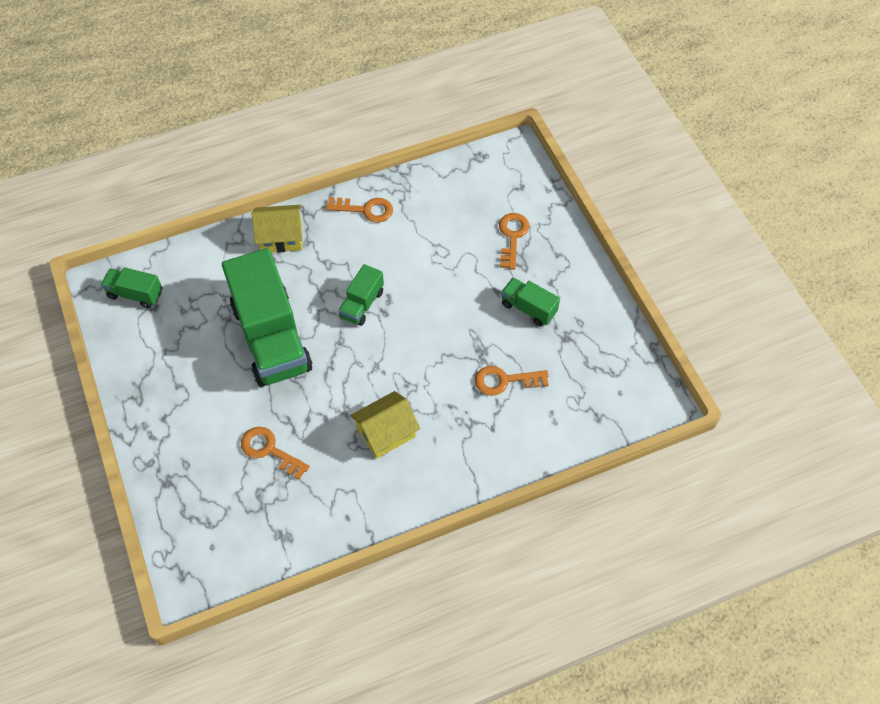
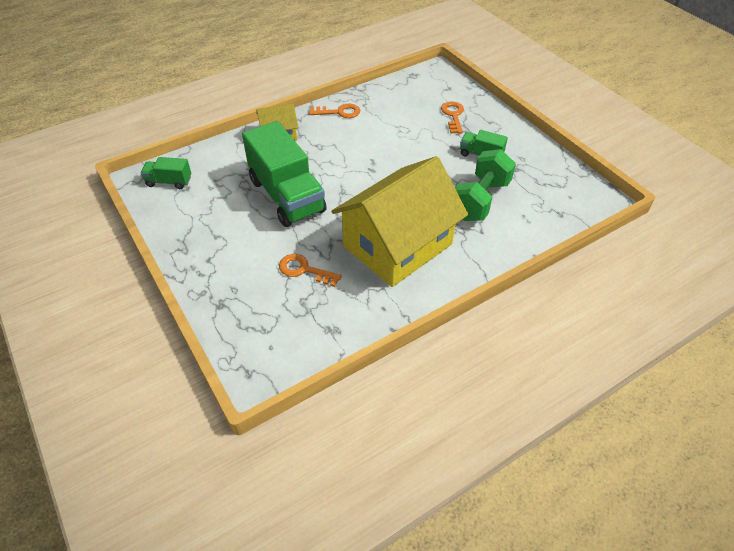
camera: 10 degrees left, 10 degrees down
green truck [338,264,384,326] -> none
yellow house [350,391,420,459] -> yellow house [331,156,468,287], size x2.20
orange key [475,366,549,396] -> green dumbbell [455,149,516,221]

